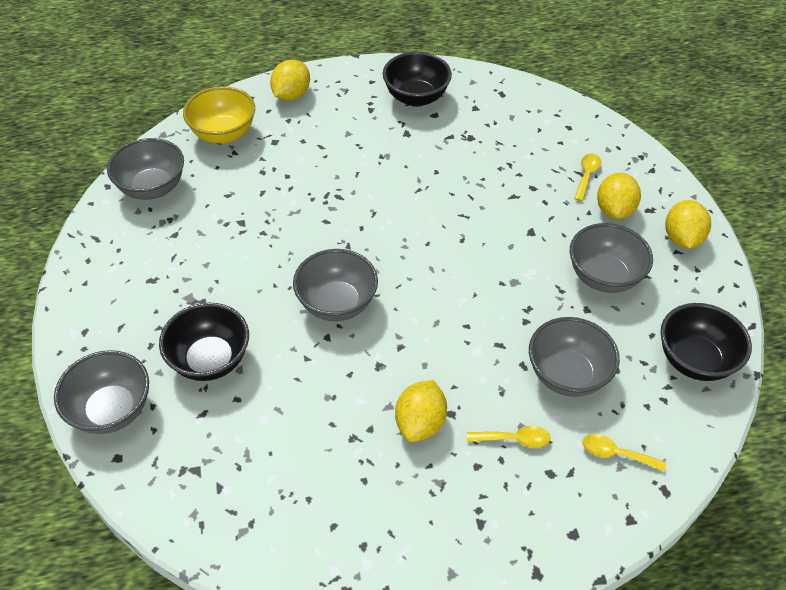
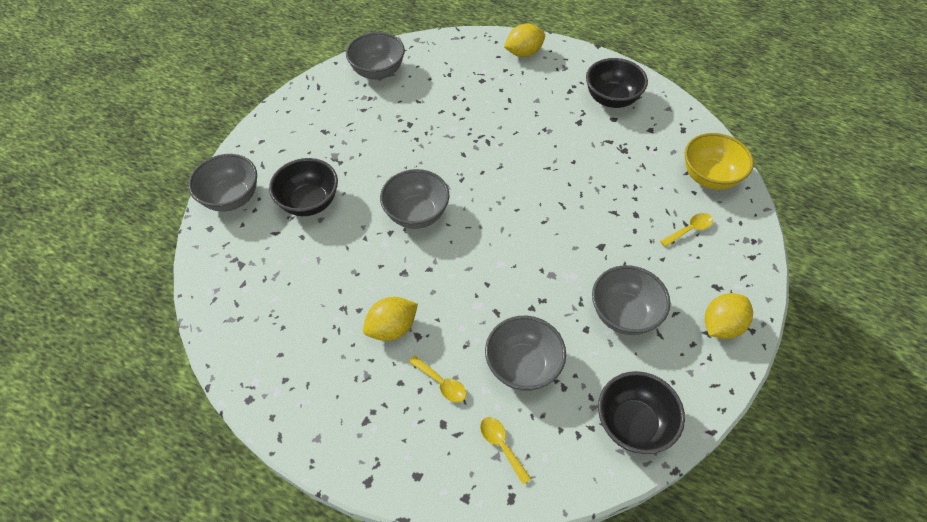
camera: 40 degrees right, 5 degrees up
yellow bowl [183,86,255,144] -> yellow bowl moved to [685,133,754,190]
yellow lemon [597,173,641,219] -> none

